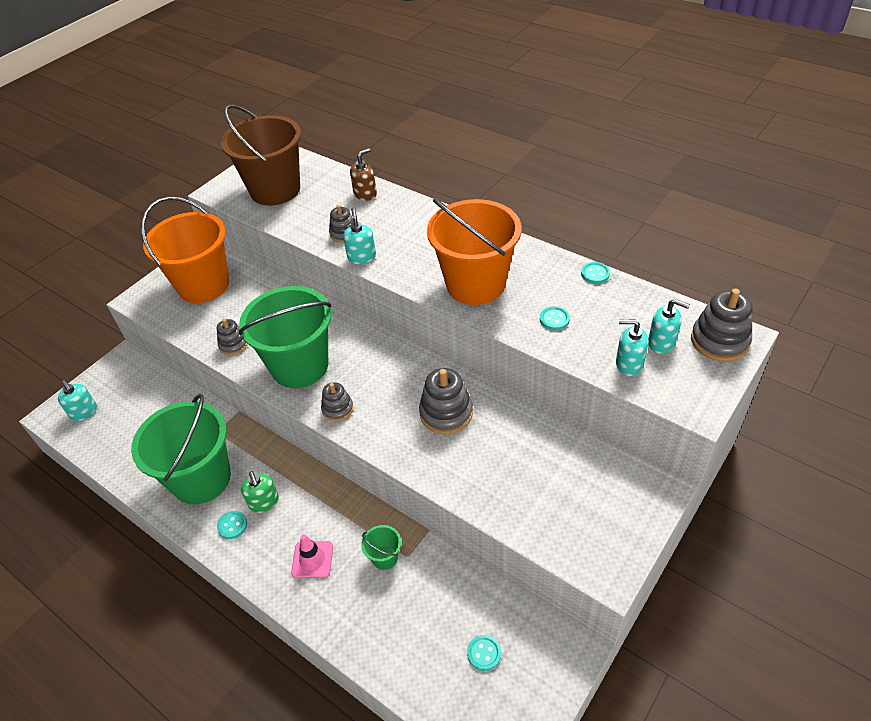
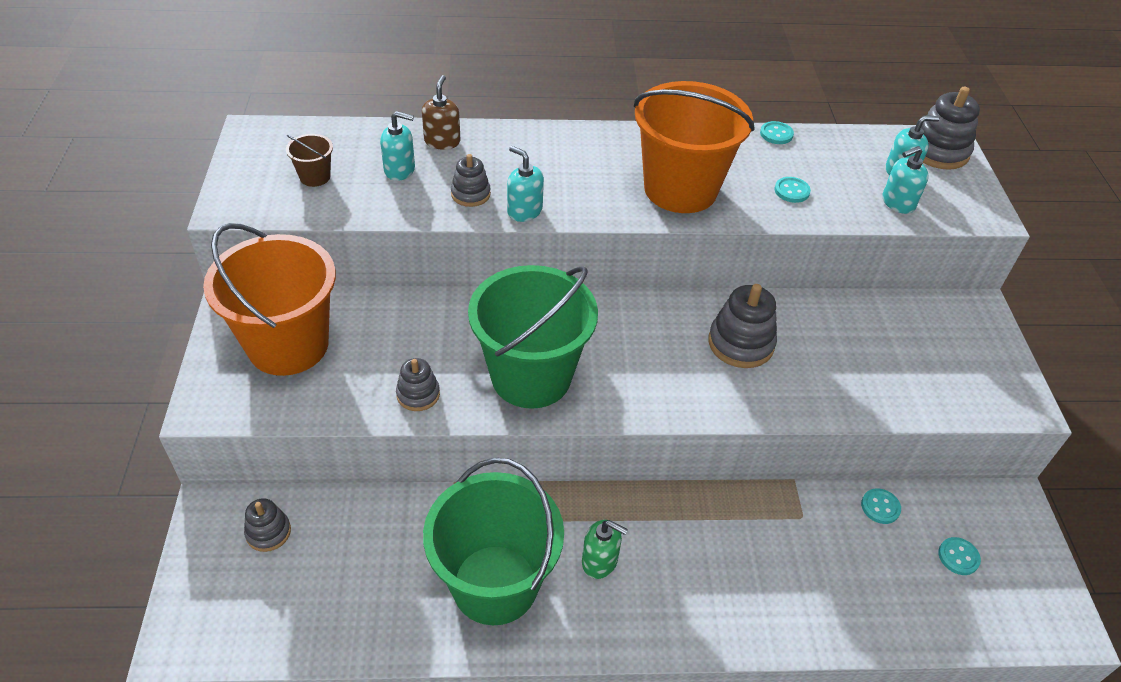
camera: 45 degrees left, 0 degrees up
turquoise soap dispenser [58,380,97,421] -> turquoise soap dispenser moved to [380,111,415,181]
turquoise button [217,511,247,539] -> turquoise button moved to [861,488,901,524]
brown bucket [221,105,301,206] -> brown bucket [286,134,333,187], size x0.40
pink traffic cone [291,534,333,578] -> none
grey stacking toy [321,382,354,422] -> grey stacking toy moved to [244,498,291,552]
green bucket [361,525,401,570] -> none

